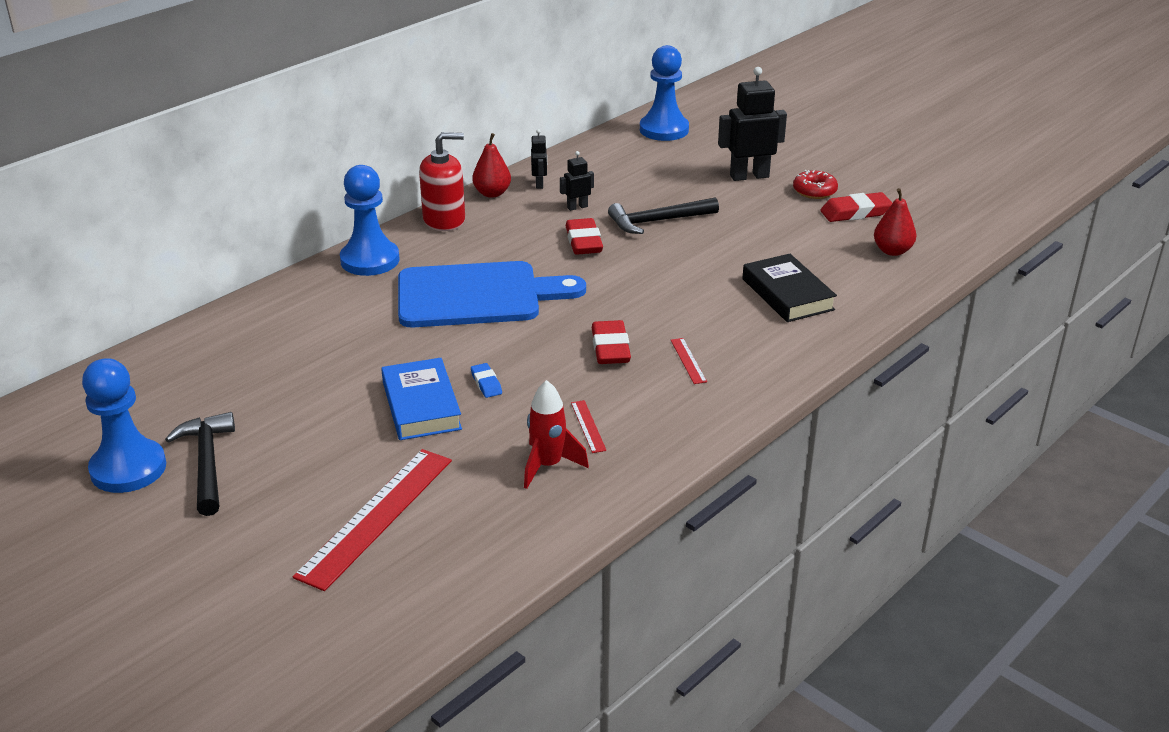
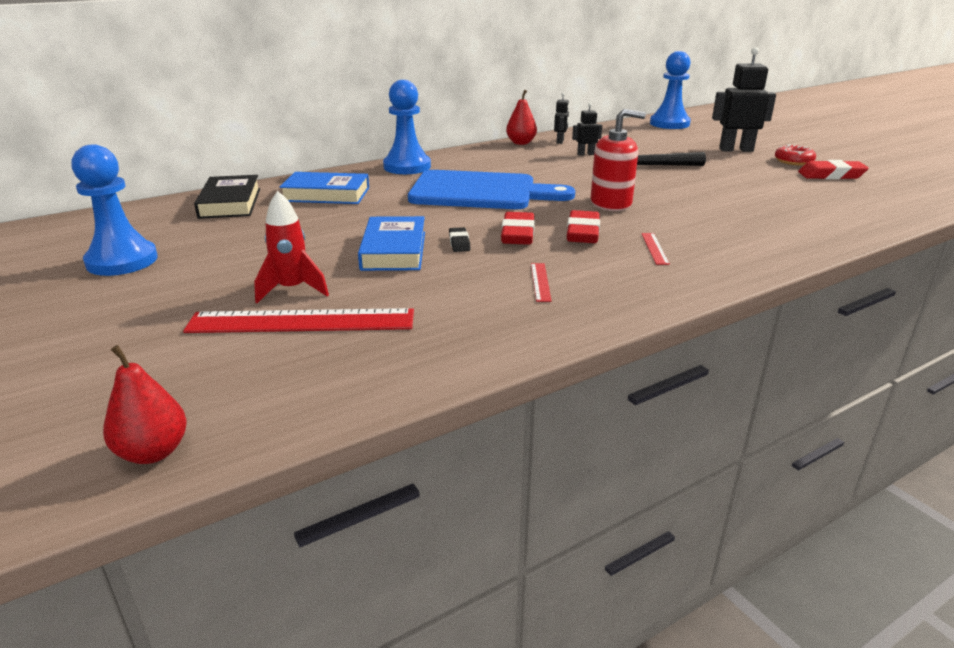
camera: 15 degrees right, 5 degrees down
black hammer [165,412,235,516] -> none
red ruler [293,449,452,591] -> red ruler turned 45 degrees clockwise [183,308,414,333]
red soap dispenser [419,132,465,231] -> red soap dispenser moved to [590,109,646,211]
blue eraser [471,363,502,398] -> black eraser [449,227,471,252]
red rocket [524,380,589,489] -> red rocket moved to [254,191,329,303]
red eraser [566,218,603,255] -> red eraser moved to [501,212,535,245]
black book [742,254,837,322] -> black book moved to [194,175,260,219]
red pear [874,188,916,256] -> red pear moved to [103,345,187,464]
none -> blue book [280,172,369,204]

